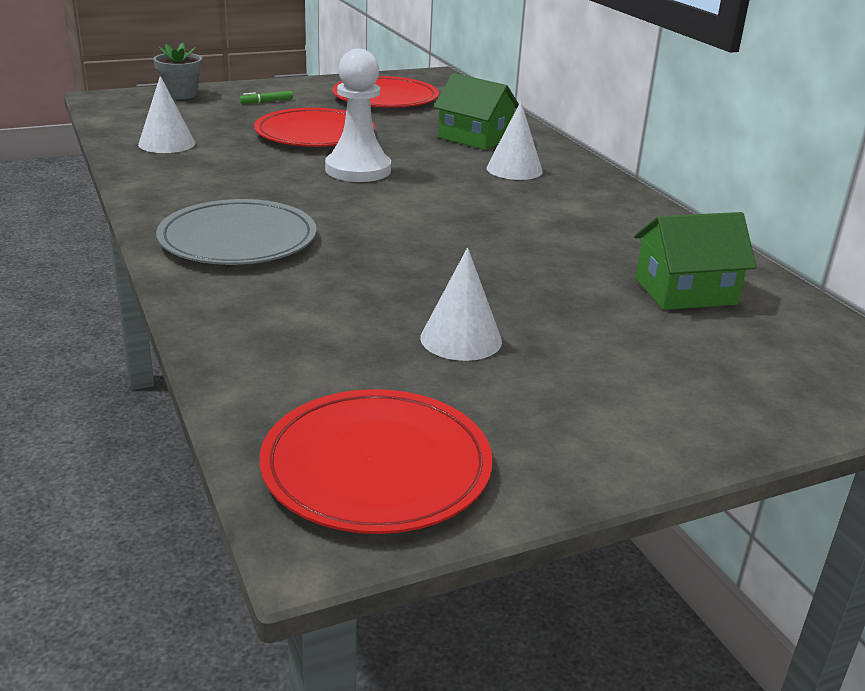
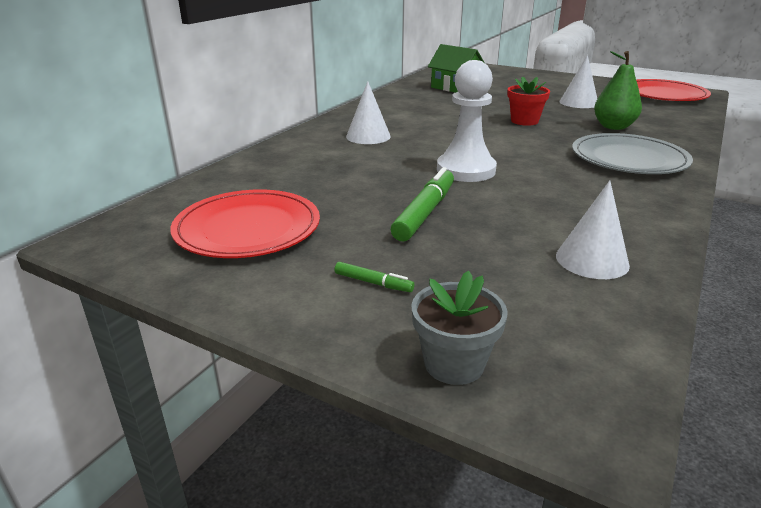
camera: 125 degrees left, 0 degrees up
red plate [254,108,375,147] -> green marker [391,167,454,241]
green house [434,73,519,150] -> none
none -> red flower pot [507,76,550,126]
none -> green pear [594,51,642,130]

